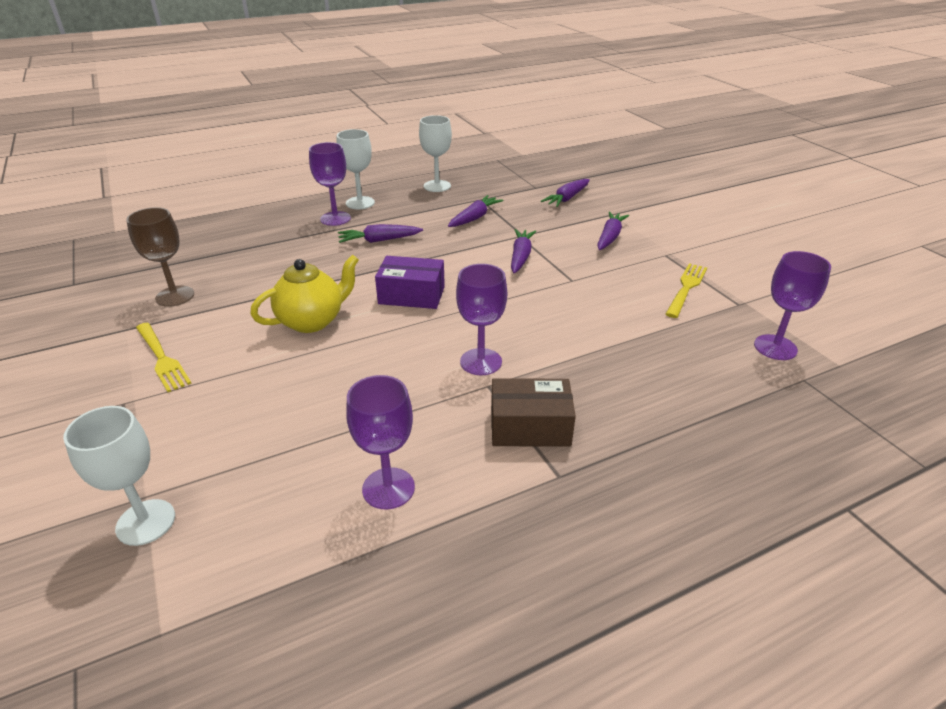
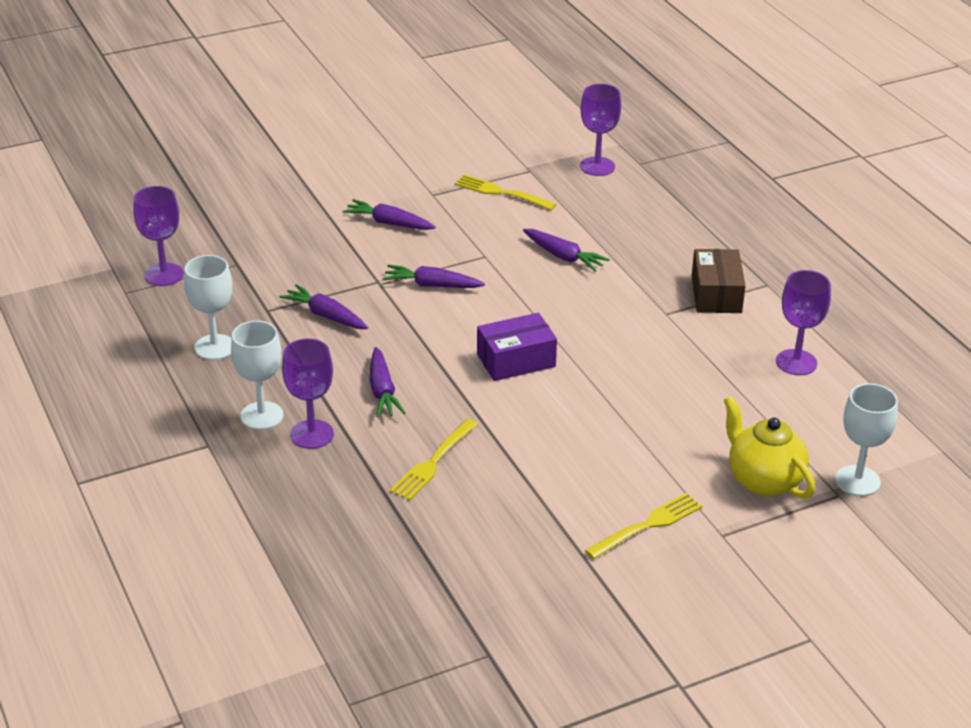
camera: 90 degrees left, 0 degrees up
brown goblet [126,207,194,307] -> none
yellow teapot [250,255,359,333] -> yellow teapot moved to [724,396,815,499]
purple box [375,256,445,309] -> purple box turned 60 degrees clockwise [477,313,557,381]
purple goblet [456,264,507,375] -> purple goblet moved to [133,186,184,286]
purple carrot [541,179,590,207] -> purple carrot moved to [523,229,610,272]
none -> yellow fork [390,419,478,500]

